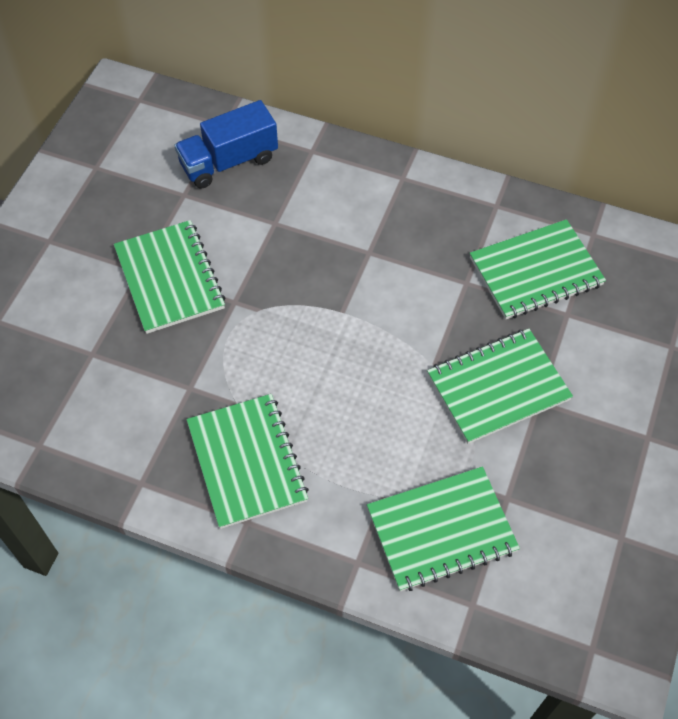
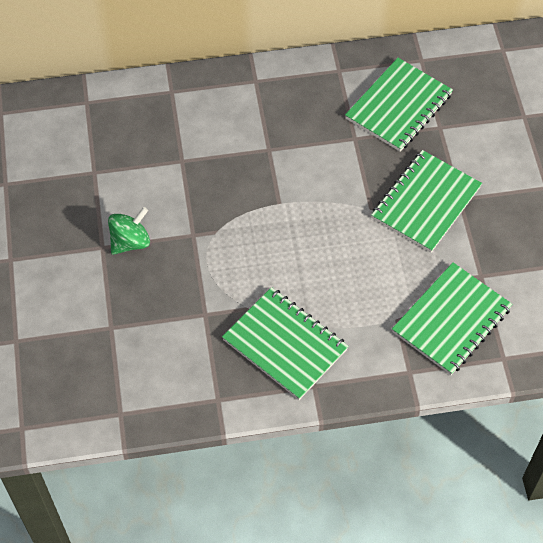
camera: 30 degrees left, 0 degrees up
green notebook [114,220,225,334] -> green spinning top [108,207,150,255]
blue truck [174,100,278,188] -> none

